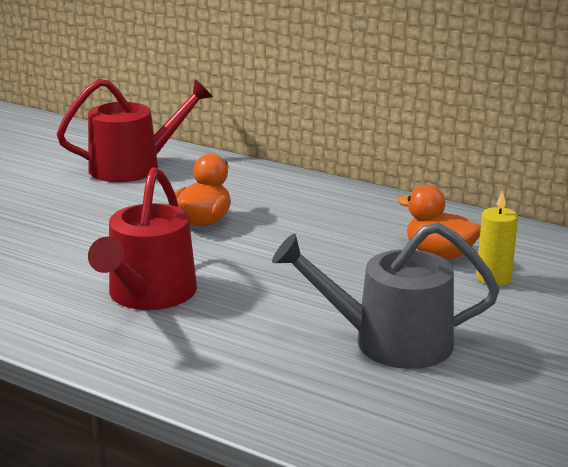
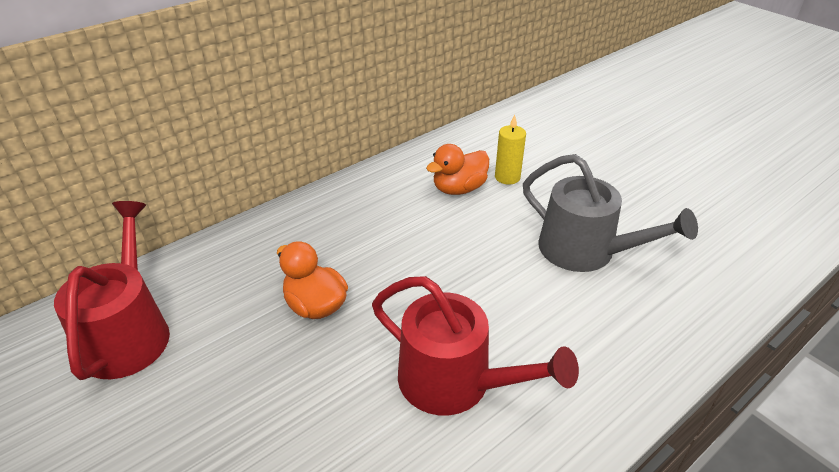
camera: 70 degrees left, 15 degrees up
grey watering can [272,223,500,369] -> grey watering can turned 75 degrees counterclockwise [523,154,698,272]

